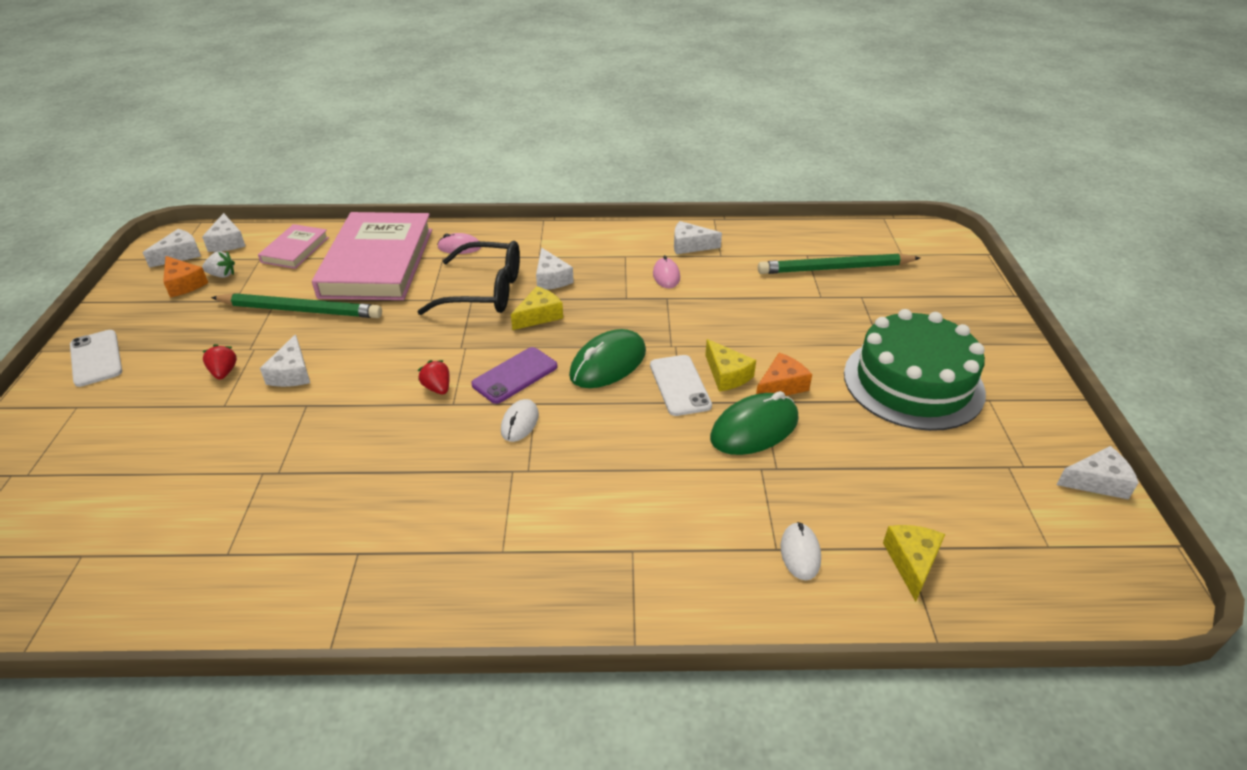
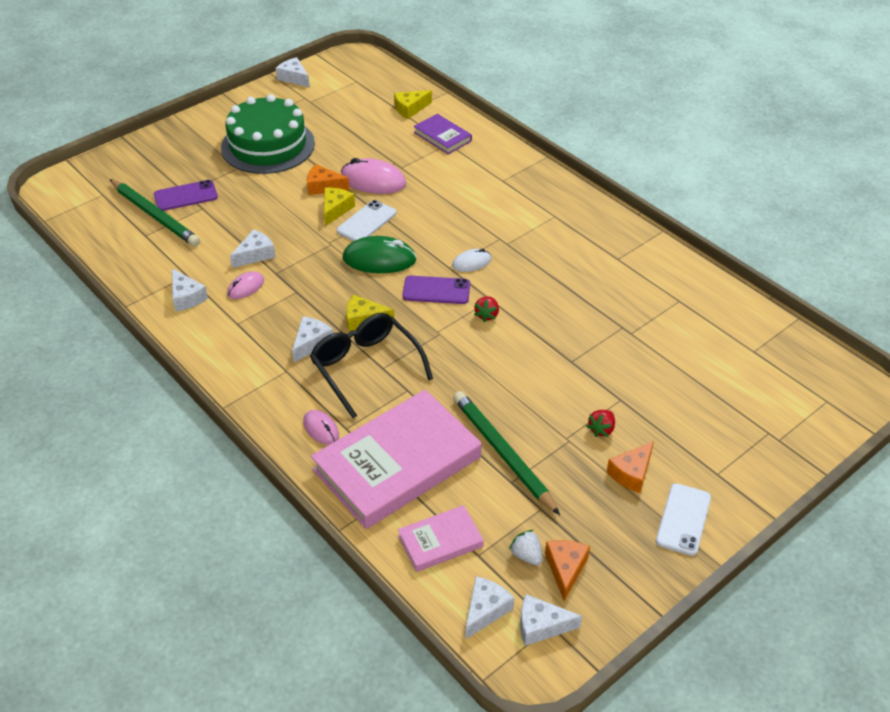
camera: 130 degrees left, 5 degrees up
white cheese [260,334,310,387] -> white cheese moved to [230,229,276,268]
green mouse [710,391,799,455] -> pink mouse [341,158,406,194]
white mouse [781,522,821,580] -> purple book [414,114,472,154]
none -> purple phone [154,180,218,211]
none -> orange cheese [607,441,654,493]

